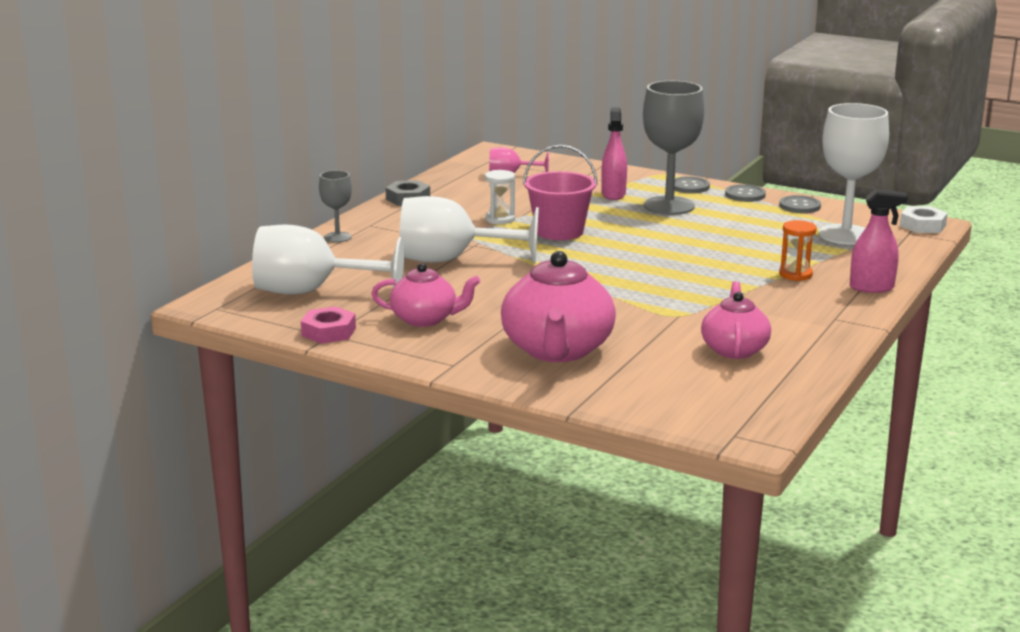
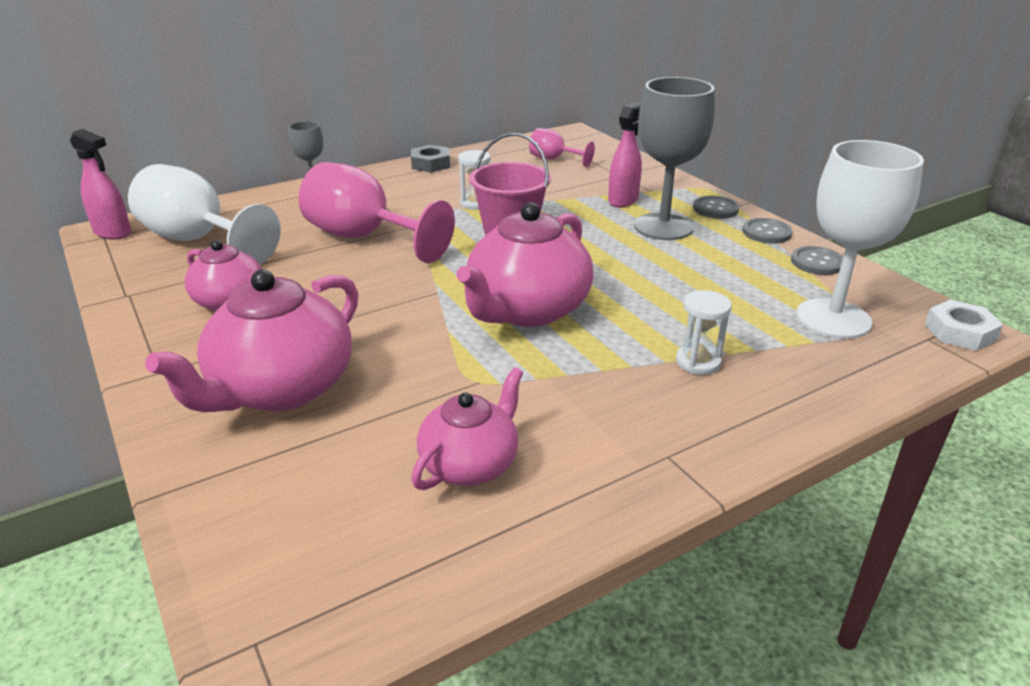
camera: 30 degrees right, 10 degrees up
pink nut [301,306,356,344] -> none
white goblet [400,196,539,264] -> pink goblet [299,162,455,263]
orange hourglass [779,220,817,281] -> white hourglass [676,290,732,375]
pink spray bottle [850,189,908,293] -> pink spray bottle moved to [70,129,131,239]
none -> pink teapot [456,202,594,327]

